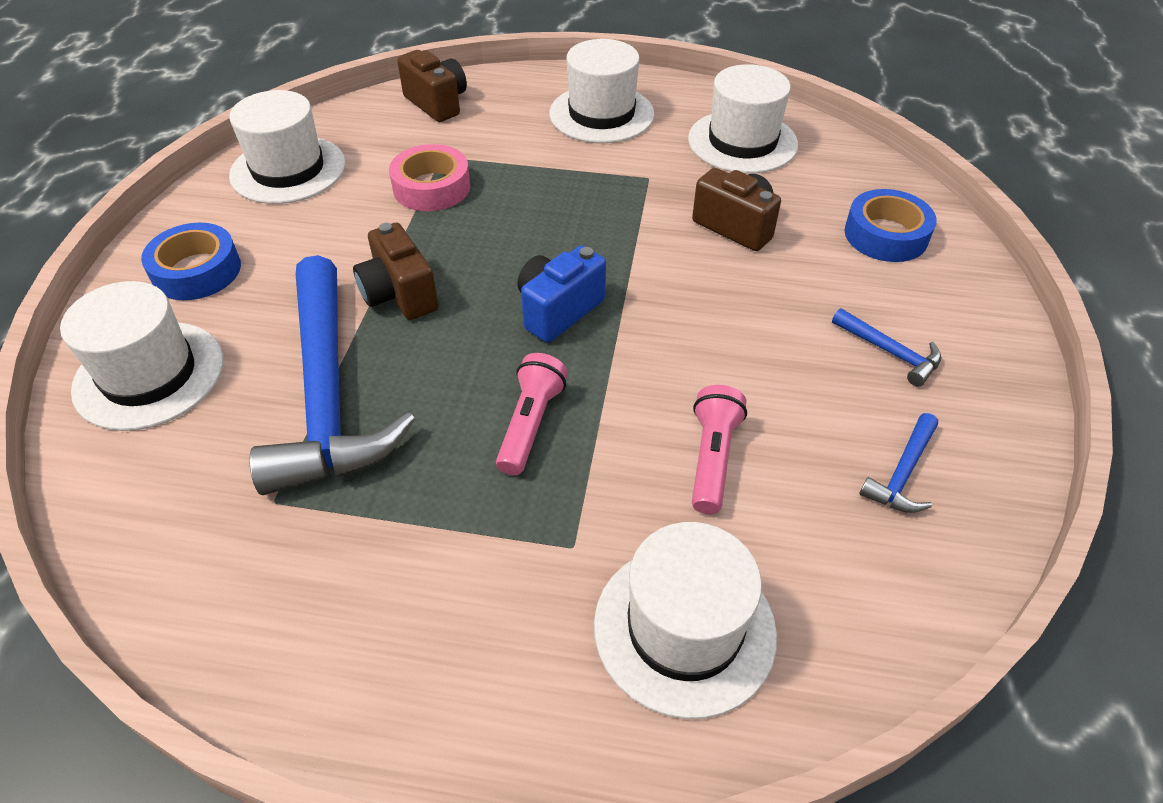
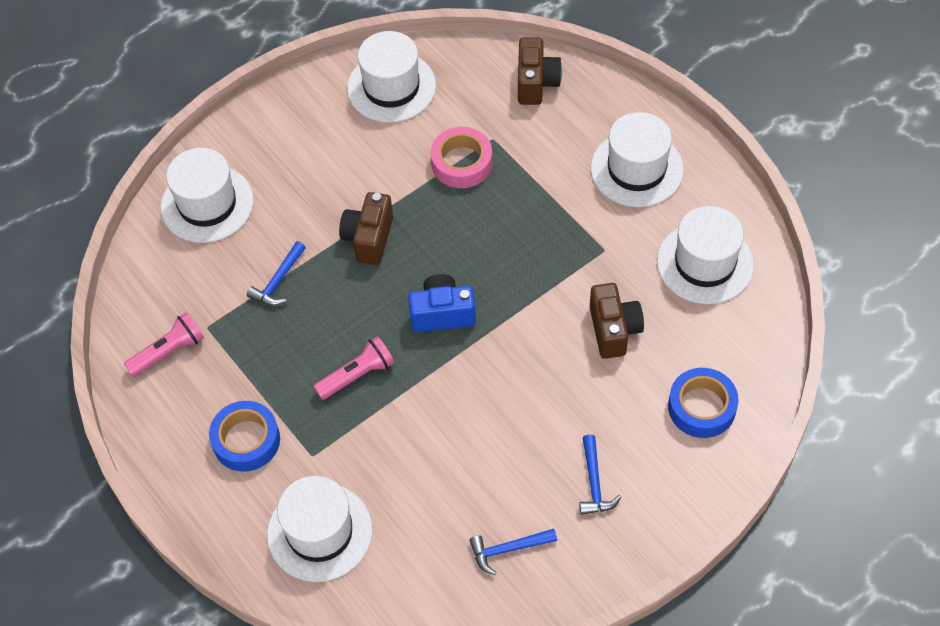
camera: 45 degrees right, 10 degrees up
blue tape [141,223,241,300] -> blue tape moved to [209,401,280,472]
blue hammer [249,255,415,495] -> blue hammer [247,241,306,306], size x0.41
pink flashlight [692,385,747,514] -> pink flashlight moved to [124,313,204,377]

